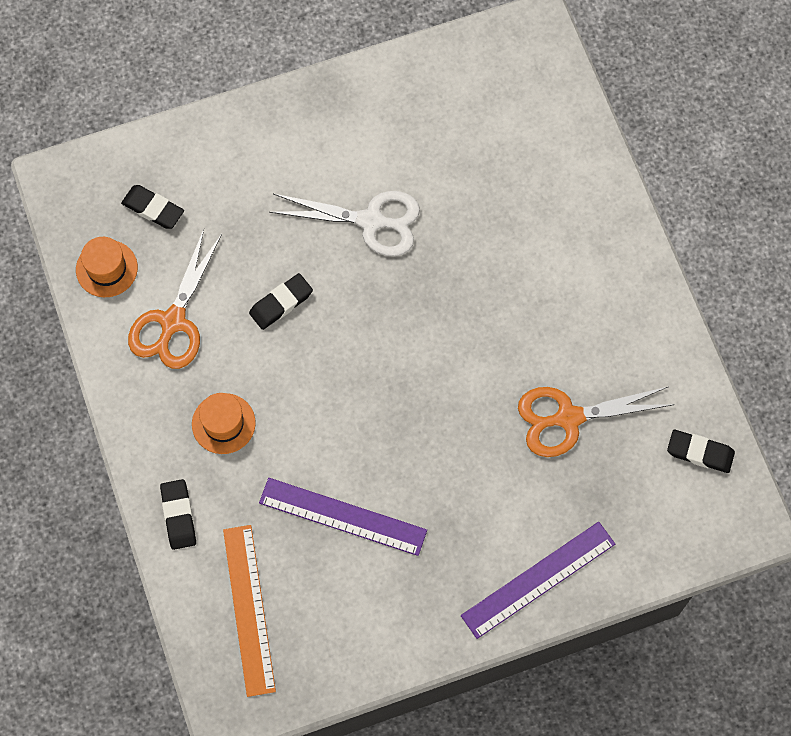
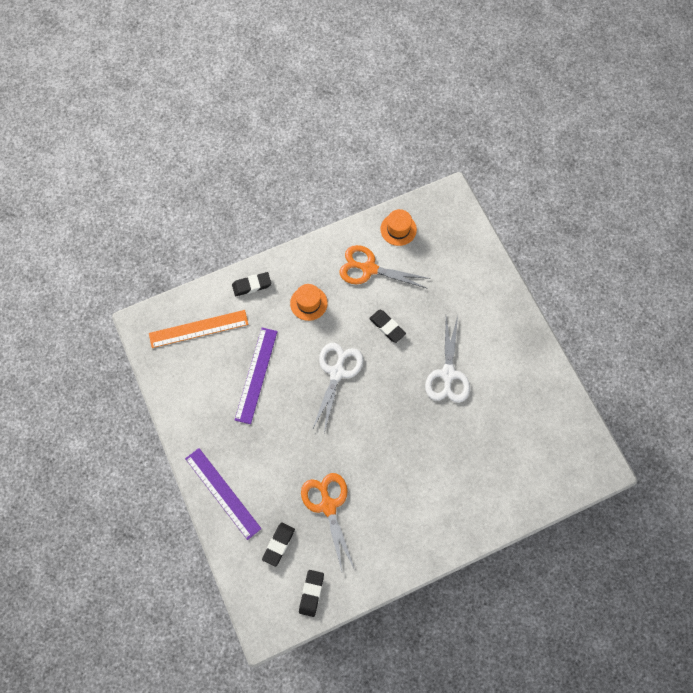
camera: 85 degrees right, 0 degrees up
black eraser [121,185,184,229] -> black eraser moved to [262,522,295,567]
none -> white scissors [312,343,363,433]

